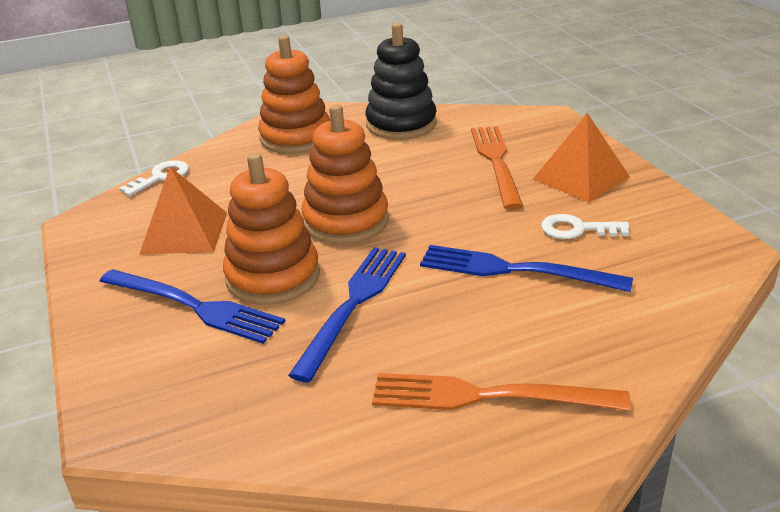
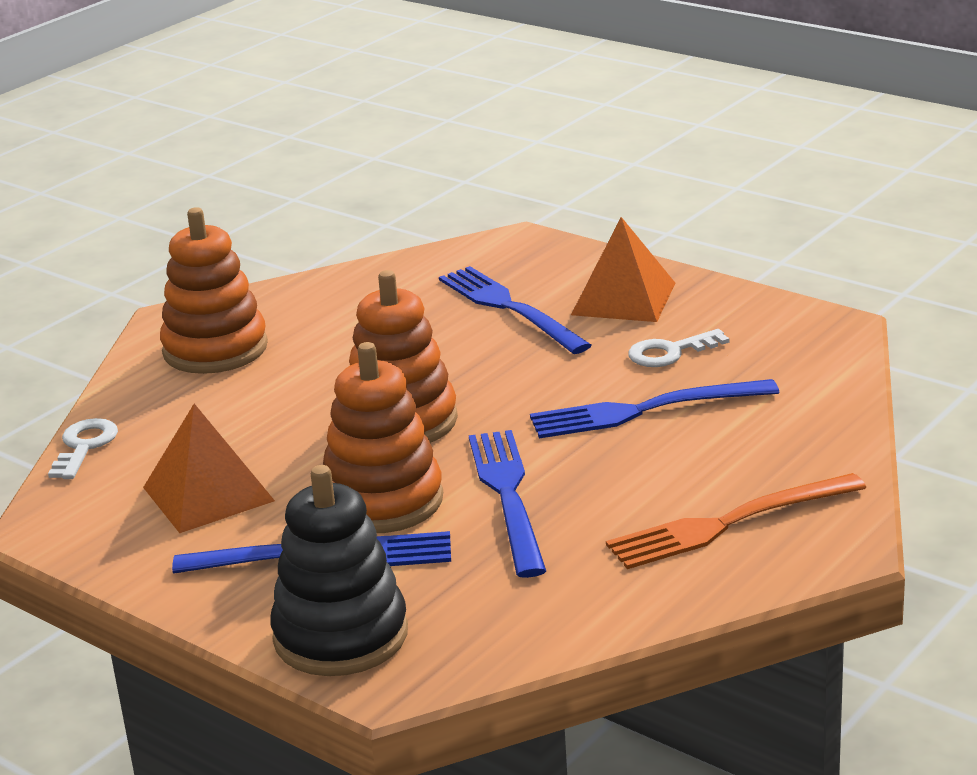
camera: 30 degrees left, 5 degrees down
black stacking toy [365,23,437,140] -> black stacking toy moved to [270,465,408,676]
orange fork [471,126,523,210] -> blue fork [439,266,592,354]

